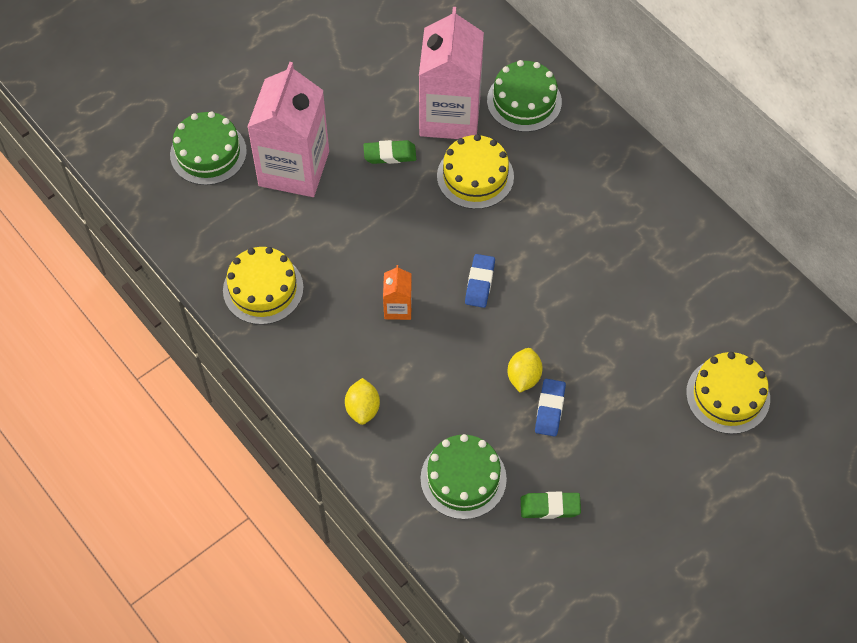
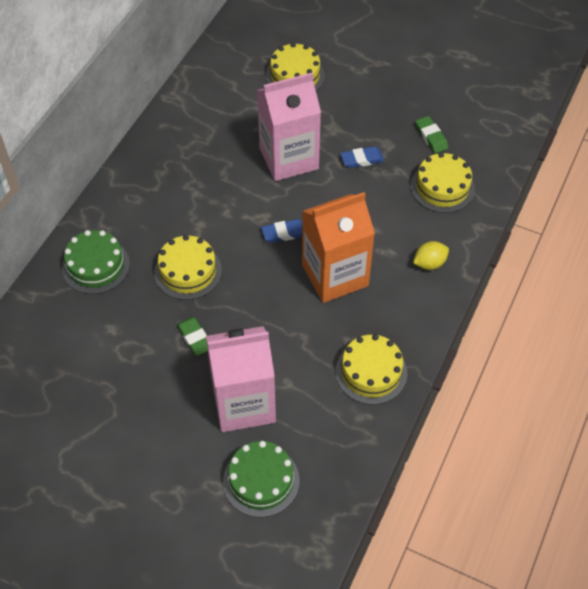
camera: 115 degrees left, 5 degrees down
orange carton [383,265,412,320] -> orange carton [302,192,375,303], size x2.28
pink carton [419,7,484,139] -> pink carton moved to [257,73,321,181]
green cake [420,434,507,520] -> yellow cake [411,152,475,213]
yellow lemon [508,348,543,392] -> none

